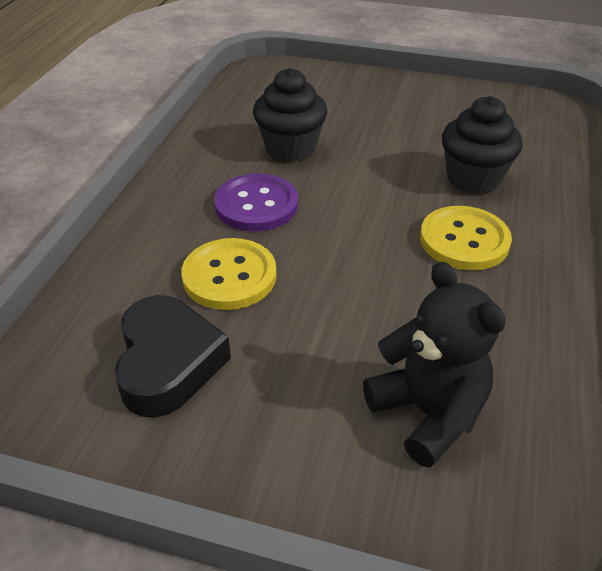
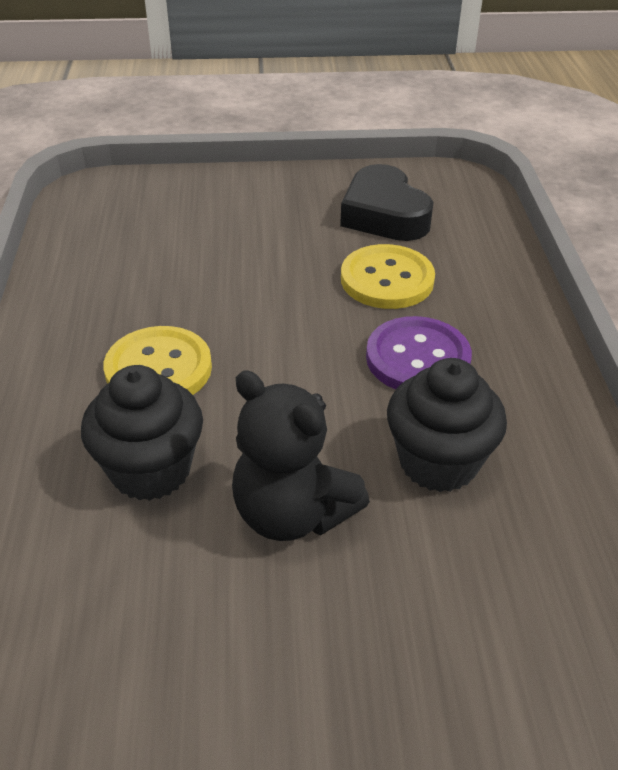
camera: 160 degrees right, 0 degrees up
black teddy bear [363,261,506,468] -> black teddy bear moved to [232,371,370,541]

